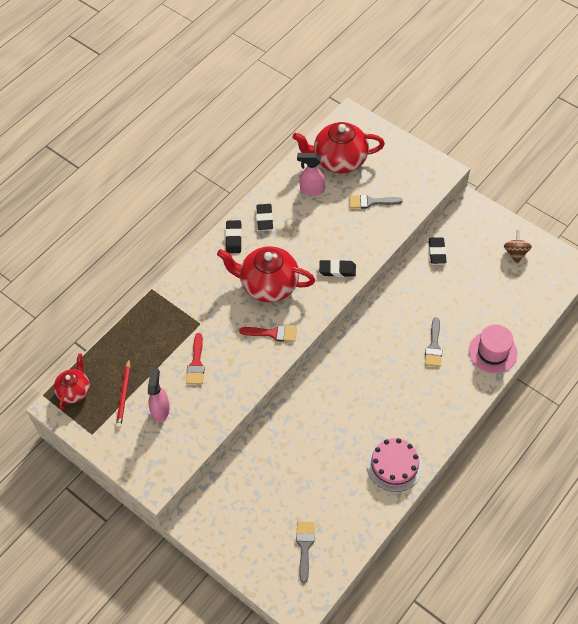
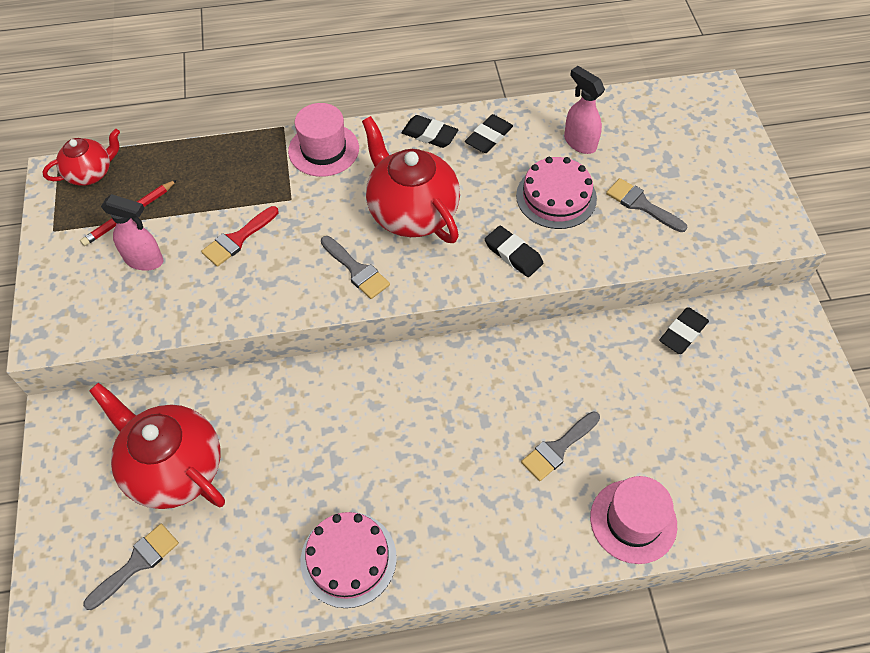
camera: 40 degrees right, 0 degrees up
pink spray bottle [148,368,170,423] -> pink spray bottle turned 60 degrees clockwise [101,194,163,271]
black eraser [225,220,242,253] -> black eraser turned 75 degrees clockwise [401,115,458,148]
red brush [239,325,297,342] -> grey brush [321,236,390,299]
red teapot [292,122,385,173] -> red teapot moved to [89,382,225,509]
brown spinning top [504,230,532,264] -> none
none -> pink hat [288,103,359,177]
none -> pink cake [516,157,597,229]

